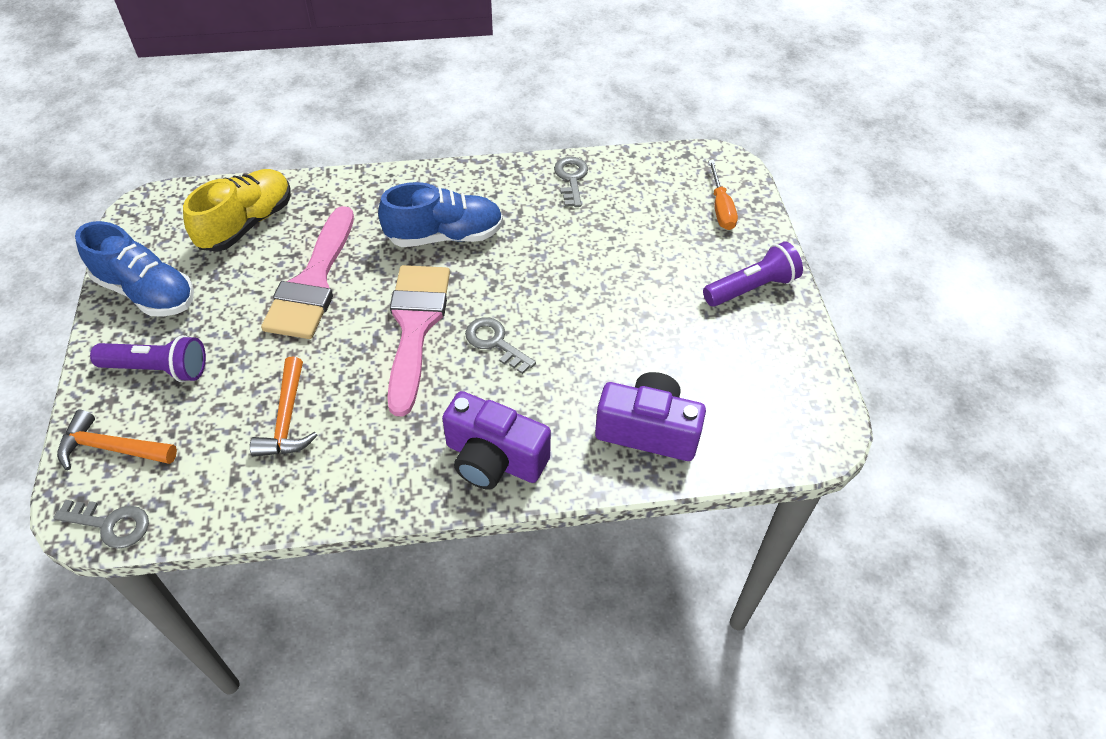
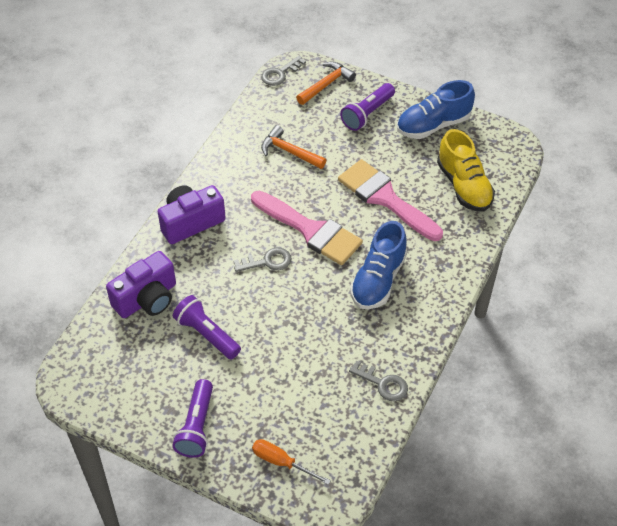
camera: 125 degrees right, 0 degrees up
none -> purple flashlight [173,295,241,359]

